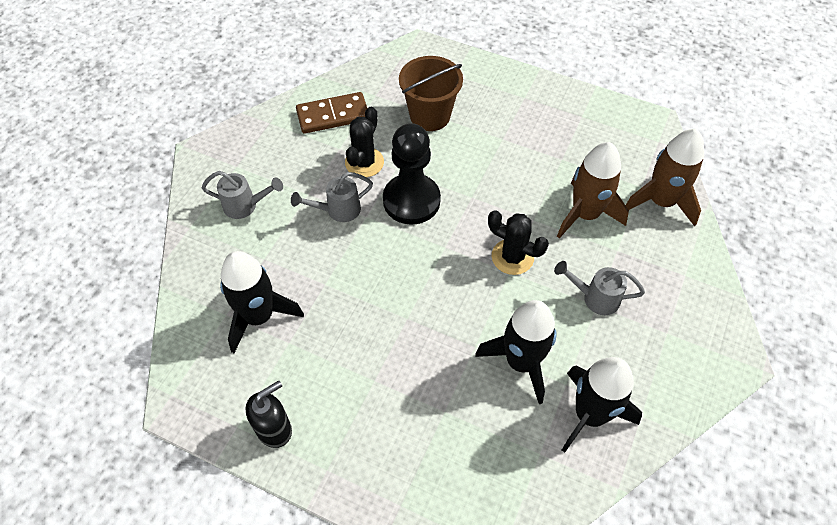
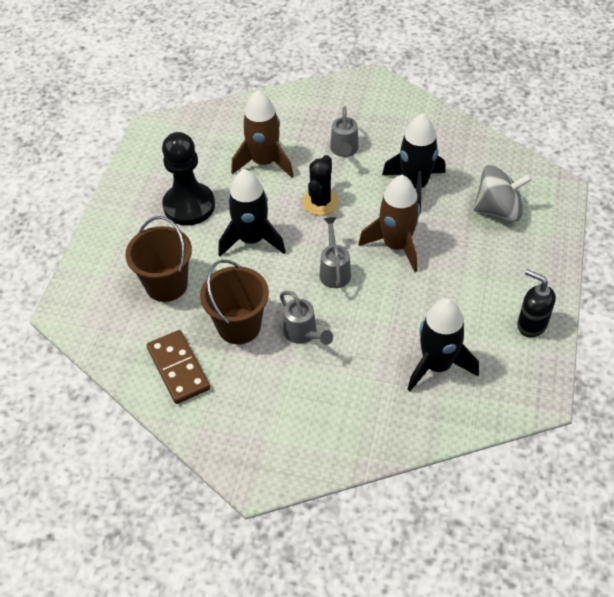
camera: 100 degrees left, 5 degrees down
grey watering can [202,171,283,219] -> grey watering can moved to [320,217,351,288]
black cactus [345,107,384,177] -> brown bucket [200,260,269,344]
black pawn [383,123,441,225] -> black pawn moved to [162,132,215,226]
black rocket [562,357,642,453] -> black rocket moved to [218,169,286,256]
brown rocket [626,129,704,226] -> brown rocket moved to [358,175,420,272]
none -> grey spinning top [473,165,533,222]

